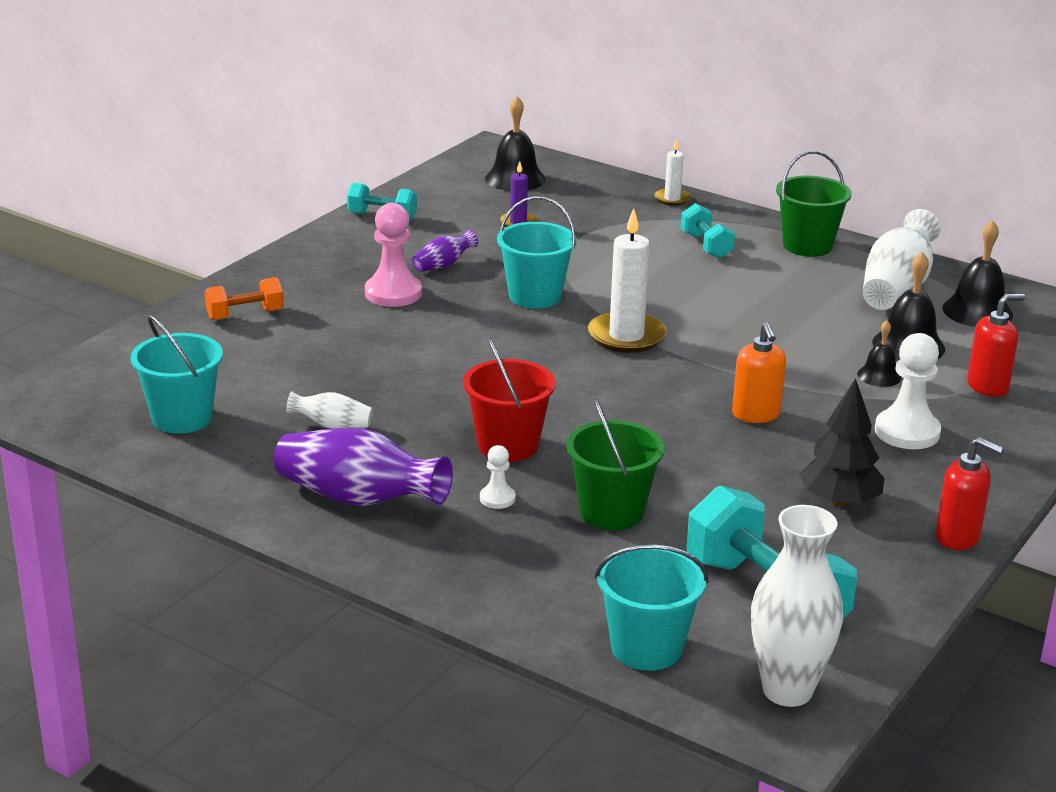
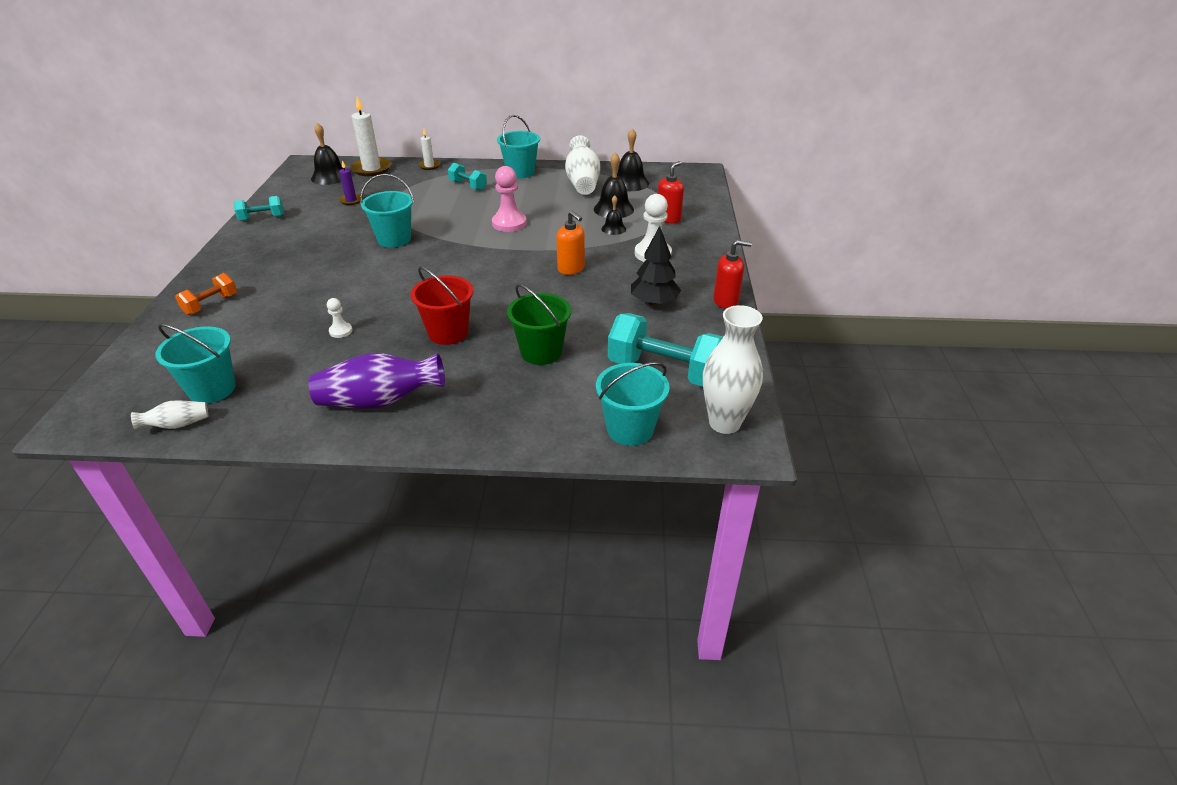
camera: 30 degrees left, 10 degrees up
white vase [286,391,372,429] -> white vase moved to [131,400,208,429]
pink pawn [365,203,422,307] -> pink pawn moved to [492,166,527,232]
purple vase [412,230,478,272] -> none
white pawn [480,445,516,509] -> white pawn moved to [327,298,352,338]
white candle [588,208,666,353] -> white candle moved to [350,97,391,176]
green bucket [776,151,852,257] -> turquoise bucket [497,115,540,178]

